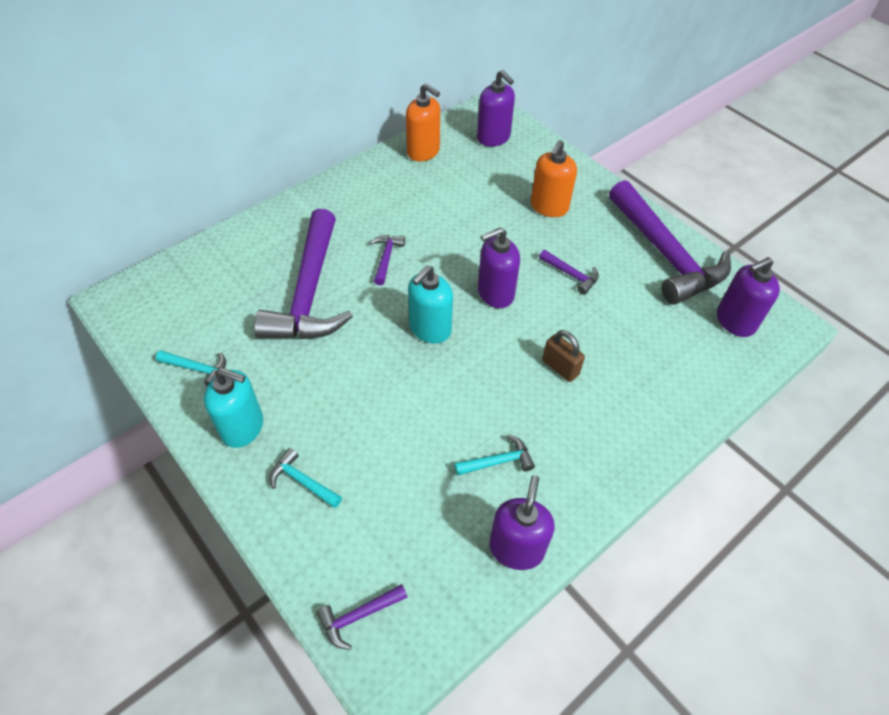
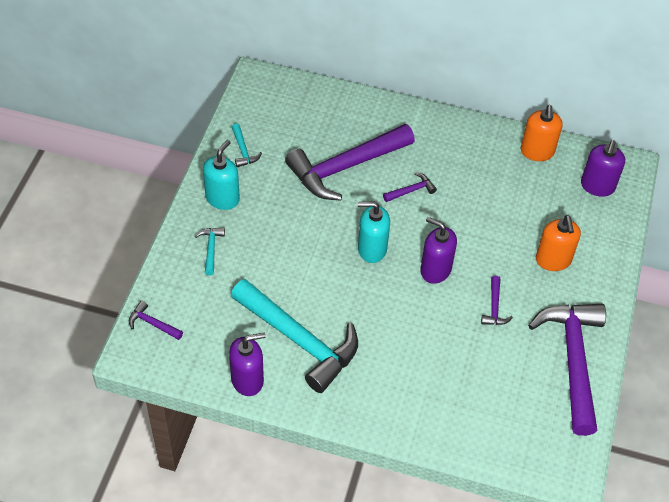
camera: 55 degrees right, 0 degrees up
turquoise soap dispenser [204,368,263,448] -> turquoise soap dispenser turned 135 degrees counterclockwise [203,140,240,210]
turquoise hammer [454,434,535,476] -> turquoise hammer [231,279,358,393], size x2.47
orange soap dispenser [531,140,577,217] -> orange soap dispenser turned 90 degrees counterclockwise [536,215,581,271]
brown padlock [542,330,585,382] -> none
purple hammer [609,180,731,305] -> purple hammer turned 150 degrees clockwise [528,304,606,436]
purple soap dispenser [717,257,780,337] -> none

